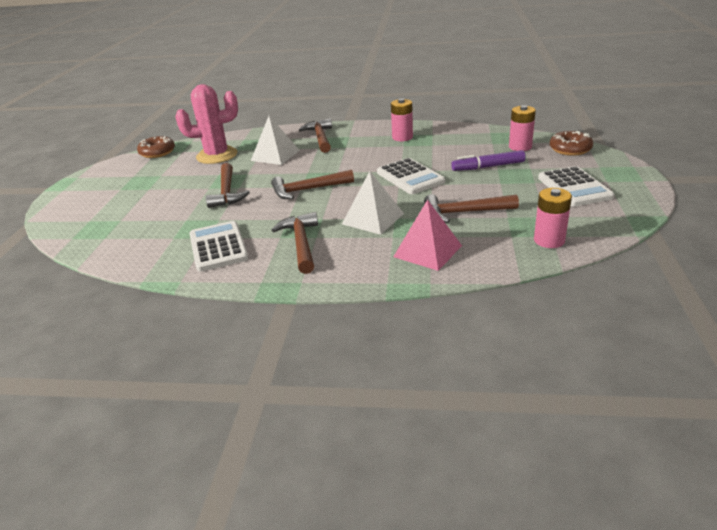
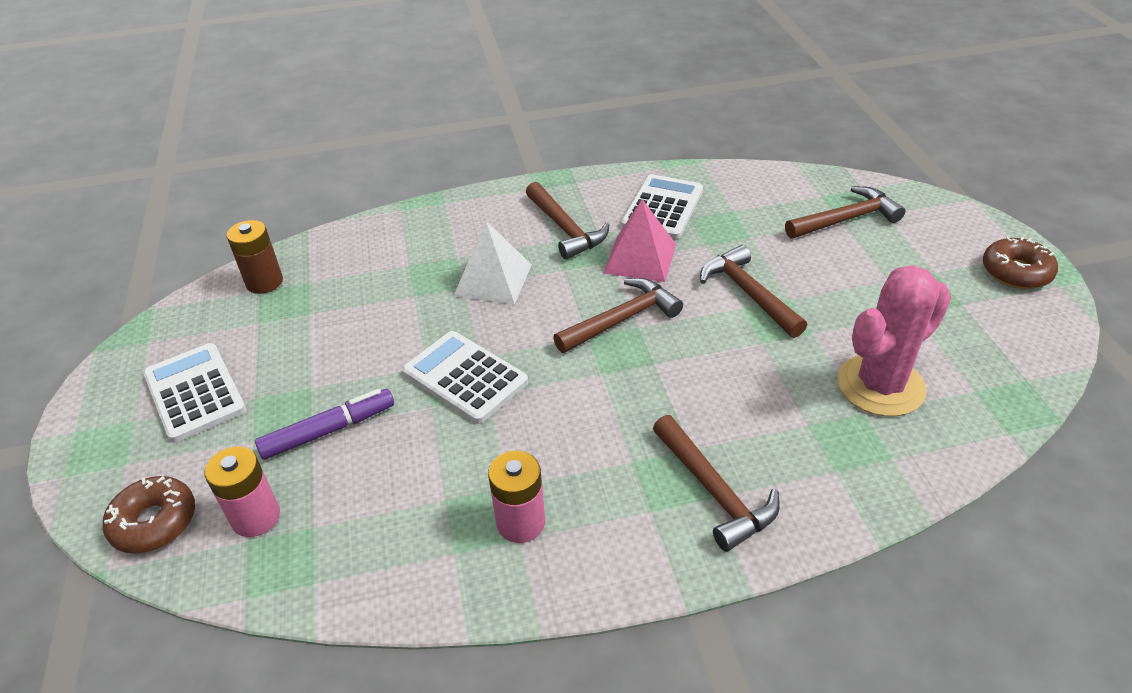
camera: 160 degrees right, 10 degrees up
brown donut [137,136,175,158] -> brown donut moved to [983,237,1058,289]
white calculator [189,221,249,272] -> white calculator turned 120 degrees counterclockwise [621,174,703,239]
white pyramid [251,116,300,165] -> none
pink pyramid [393,199,462,271] -> pink pyramid moved to [604,199,676,282]
brown hammer [424,194,519,223] -> brown hammer moved to [785,186,905,239]
pink battery [534,188,572,248] -> brown battery [227,220,283,294]

